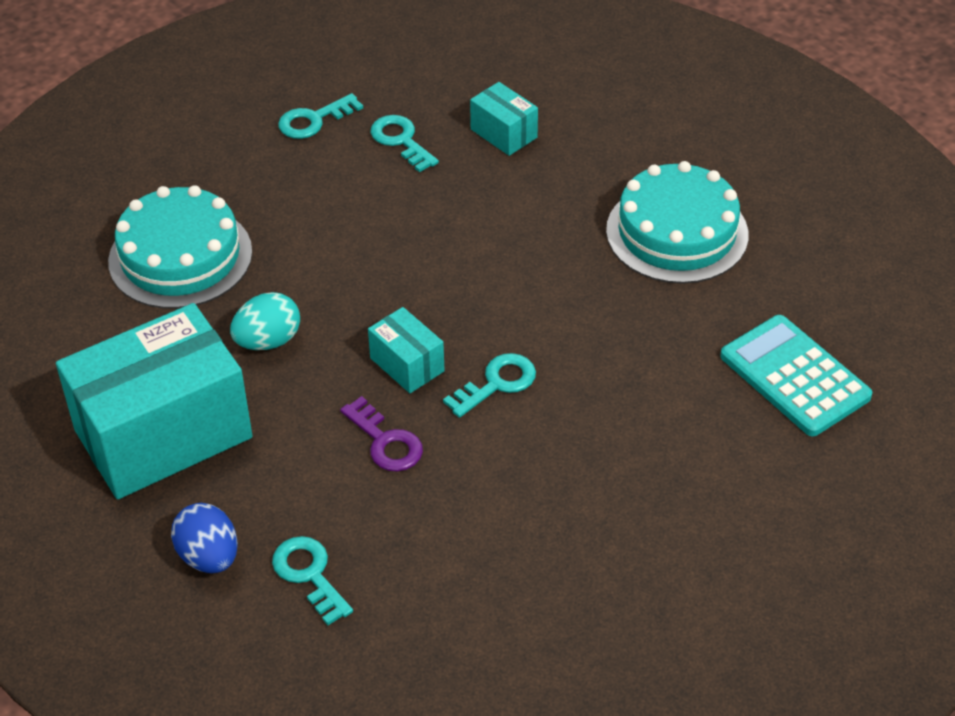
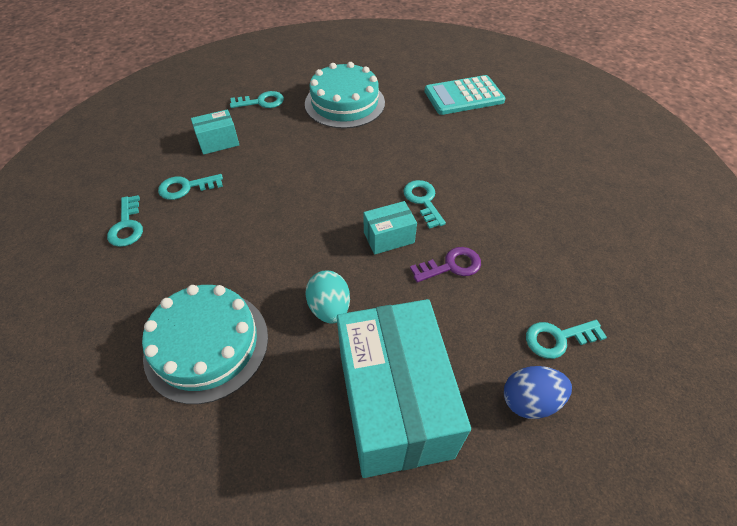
camera: 70 degrees left, 5 degrees up
none -> turquoise key [230,91,284,108]

